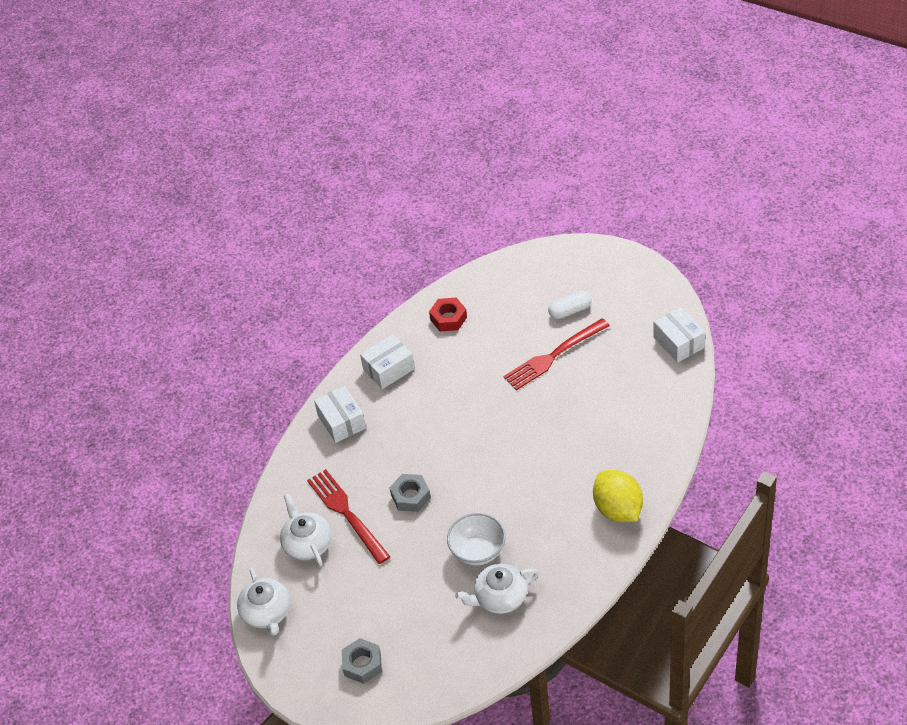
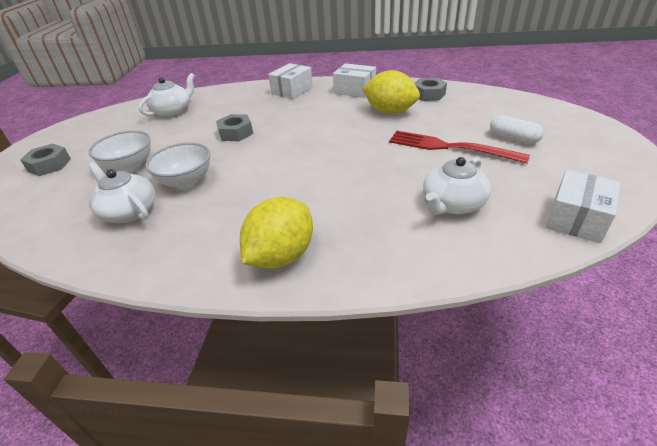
camera: 60 degrees right, 10 degrees down
white teapot [237,568,290,635] -> white teapot moved to [423,157,491,215]
red fork [307,469,390,564] -> none
red nut [429,298,467,332] -> grey nut [414,78,447,101]
none -> white bowl [89,130,151,172]
none -> yellow lemon [362,70,420,114]

